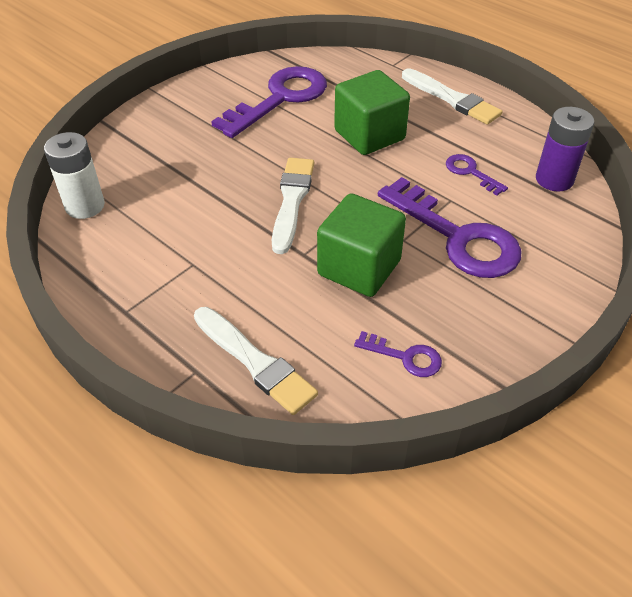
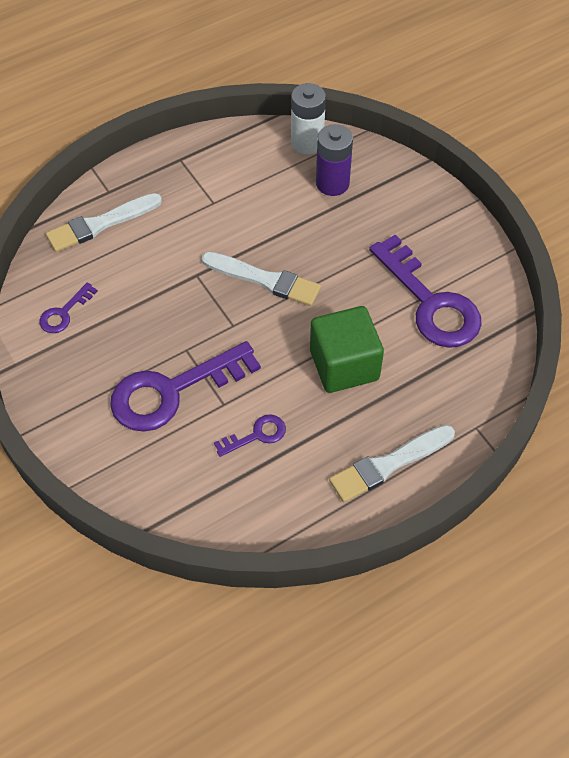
camera: 105 degrees right, 10 degrees up
green cube [317,193,406,297] -> none
purple battery [536,107,594,191] -> purple battery moved to [316,124,353,196]

